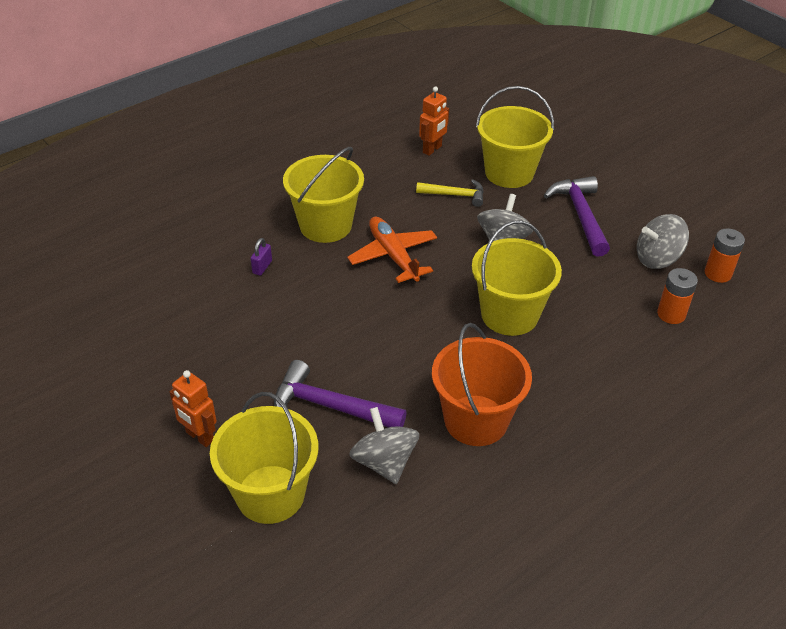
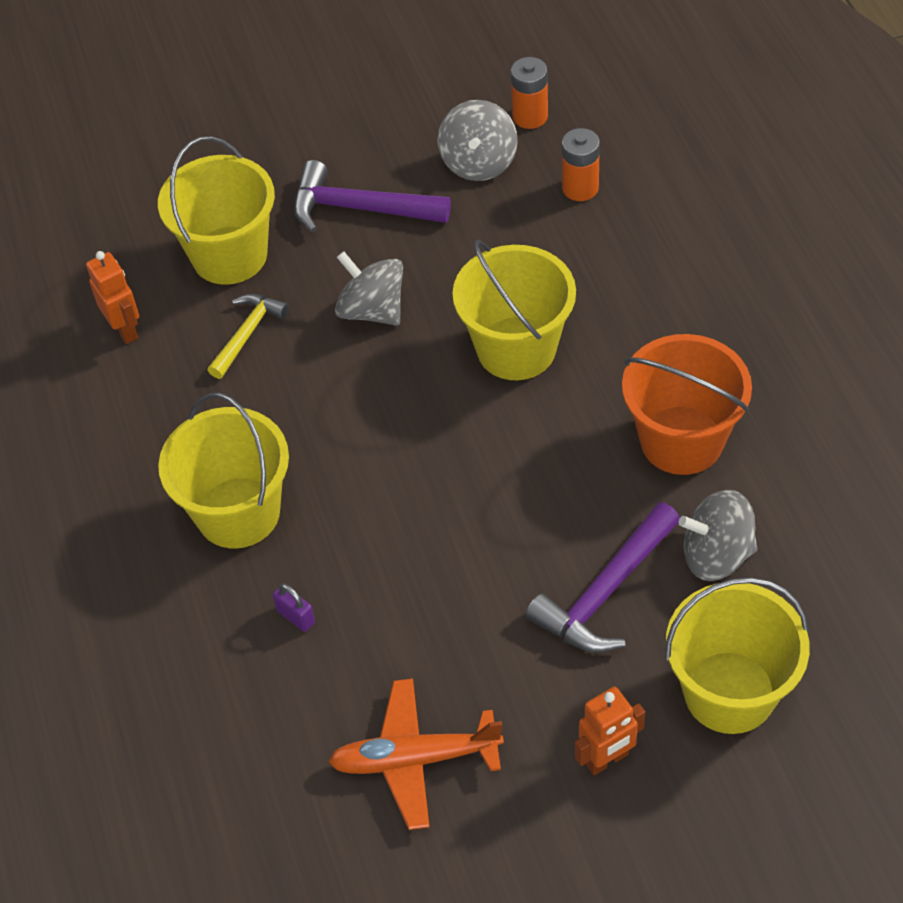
camera: 65 degrees left, 10 degrees up
orange plane [347,217,437,283] -> orange plane moved to [328,678,504,830]

